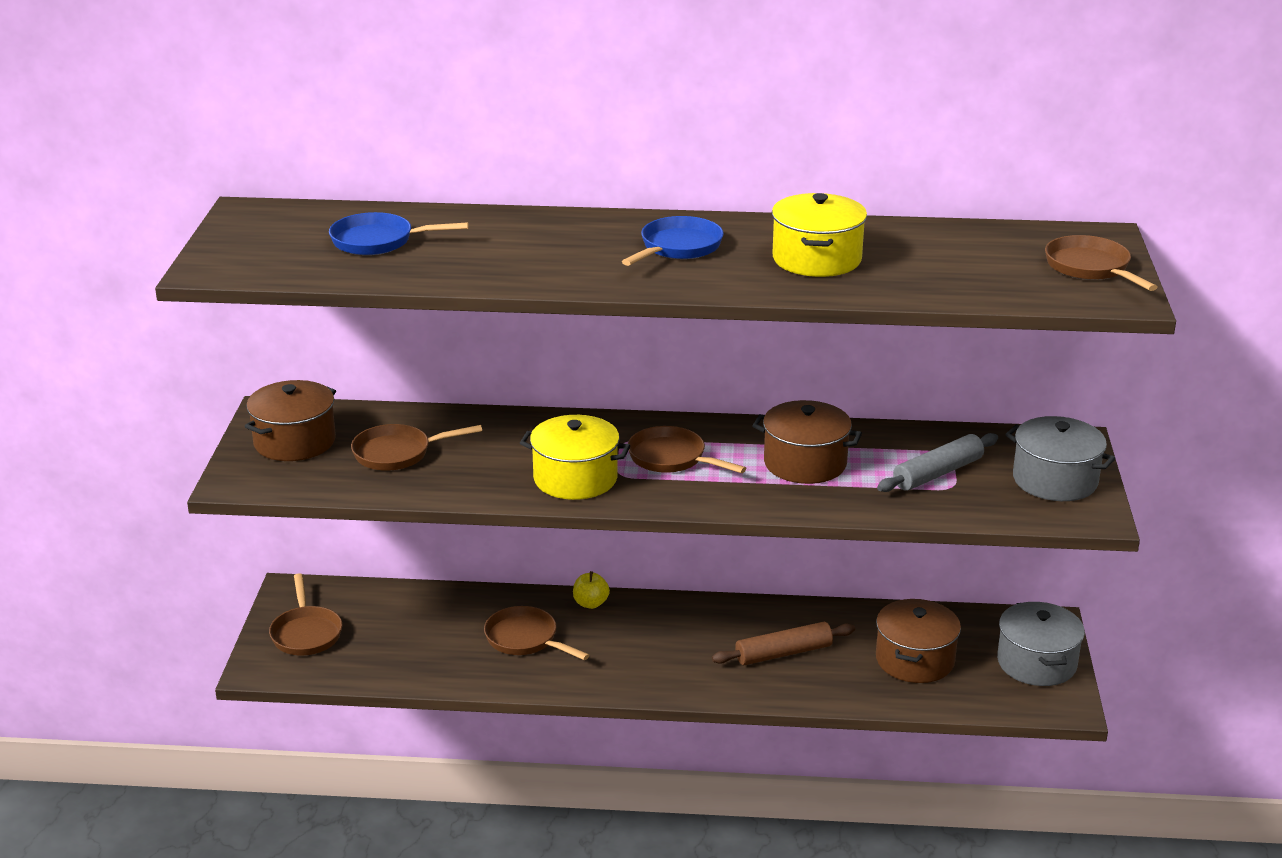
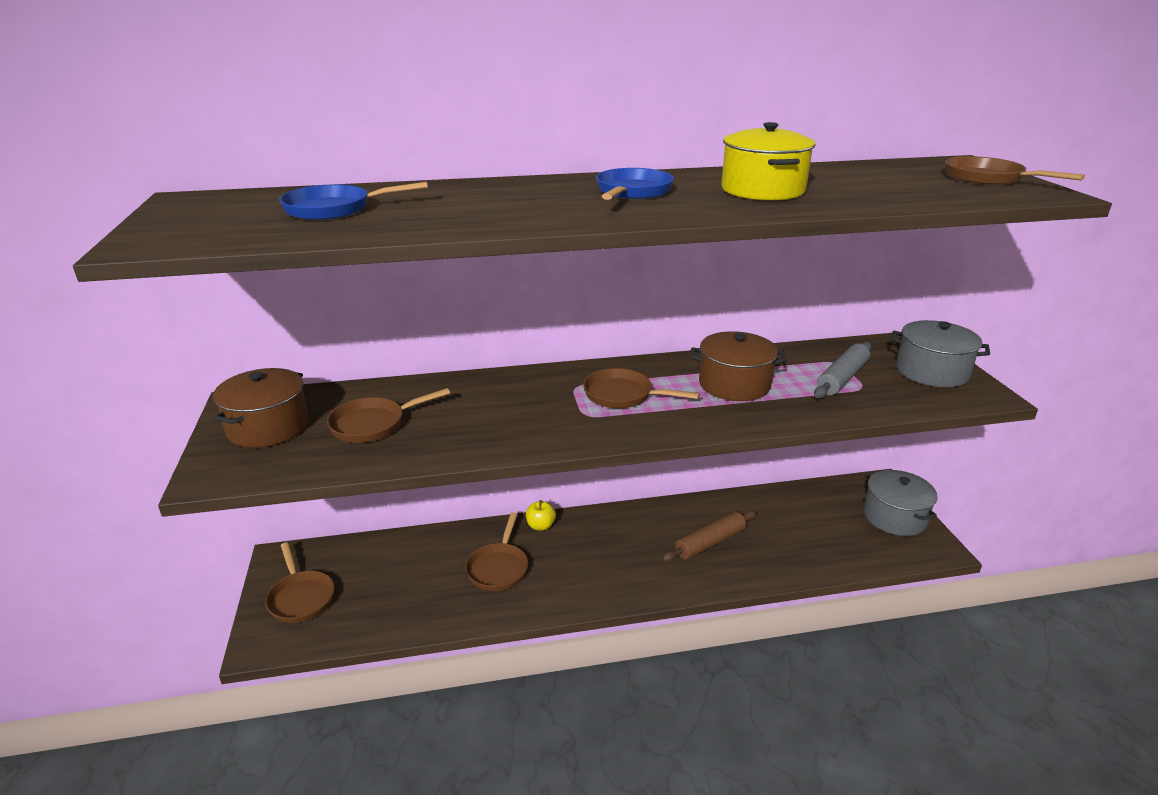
camera: 15 degrees left, 0 degrees up
brown pan [484,606,590,660] -> brown pan turned 105 degrees counterclockwise [465,512,528,591]
yellow pot [520,415,630,500] -> none
brown pot [876,599,961,683] -> none

